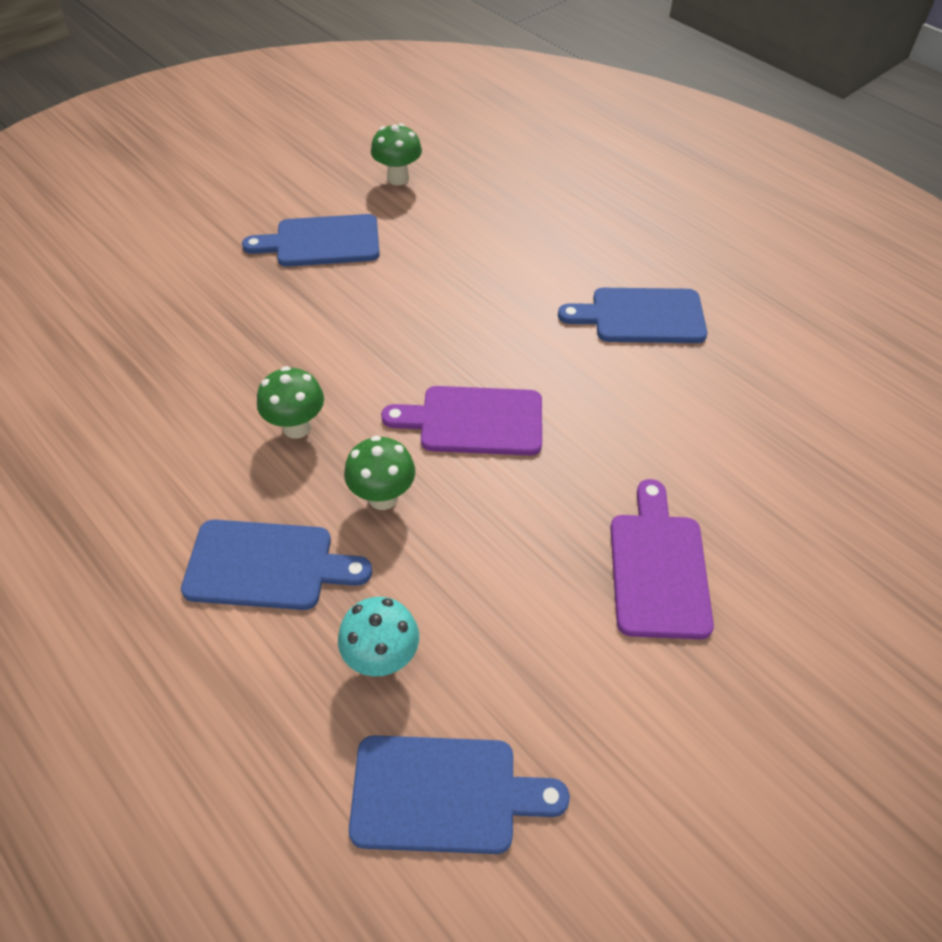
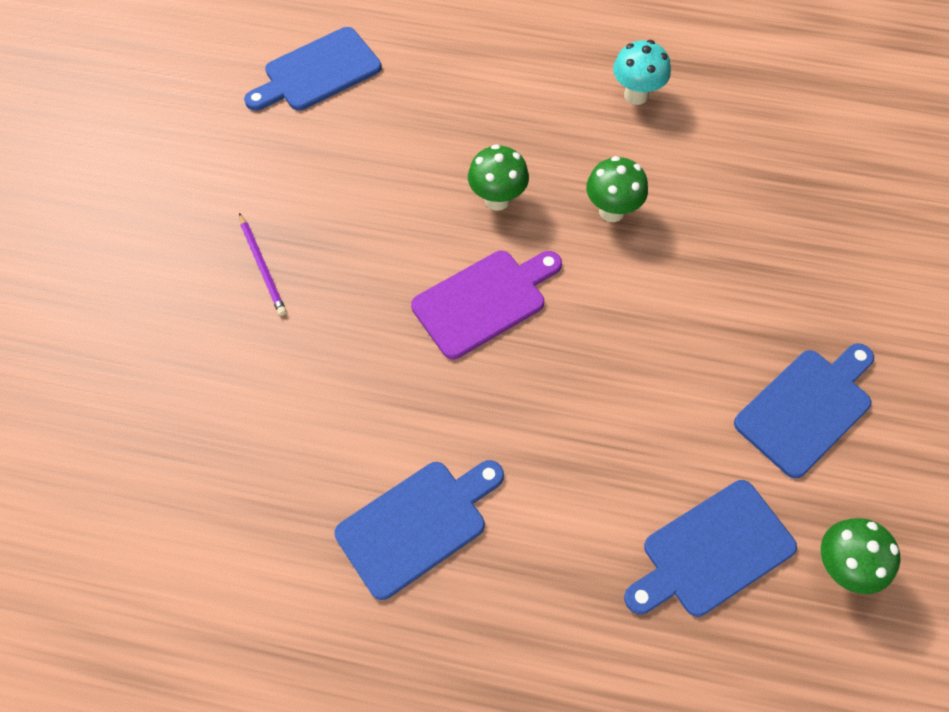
camera: 145 degrees right, 10 degrees up
blue cutting board [181,520,372,610] -> blue cutting board moved to [624,480,797,617]
turquoise mushroom [338,597,419,676] -> turquoise mushroom moved to [613,40,671,105]
purple cutting board [610,479,714,639] -> purple pencil [239,213,287,316]

